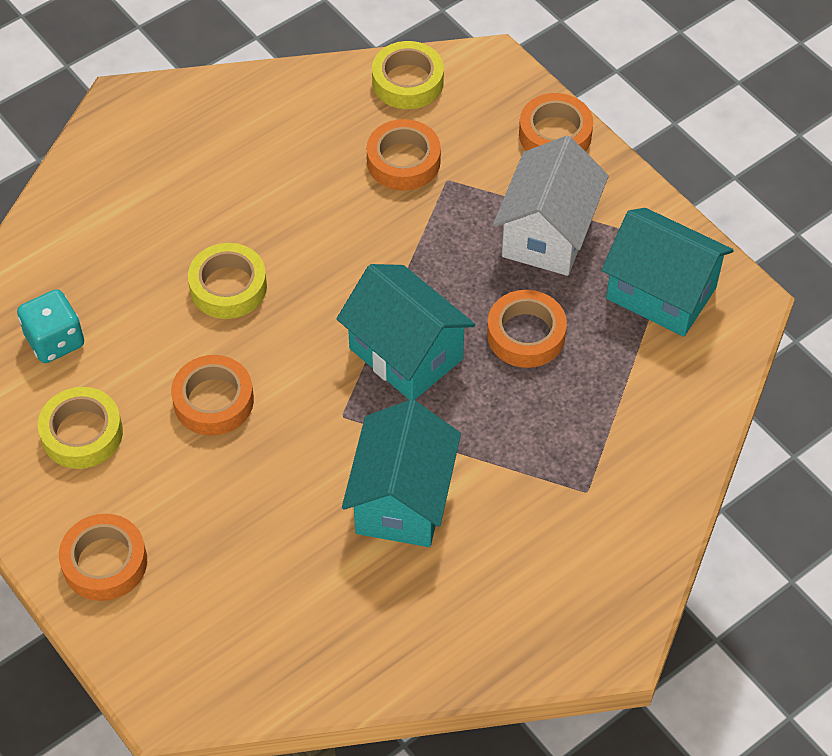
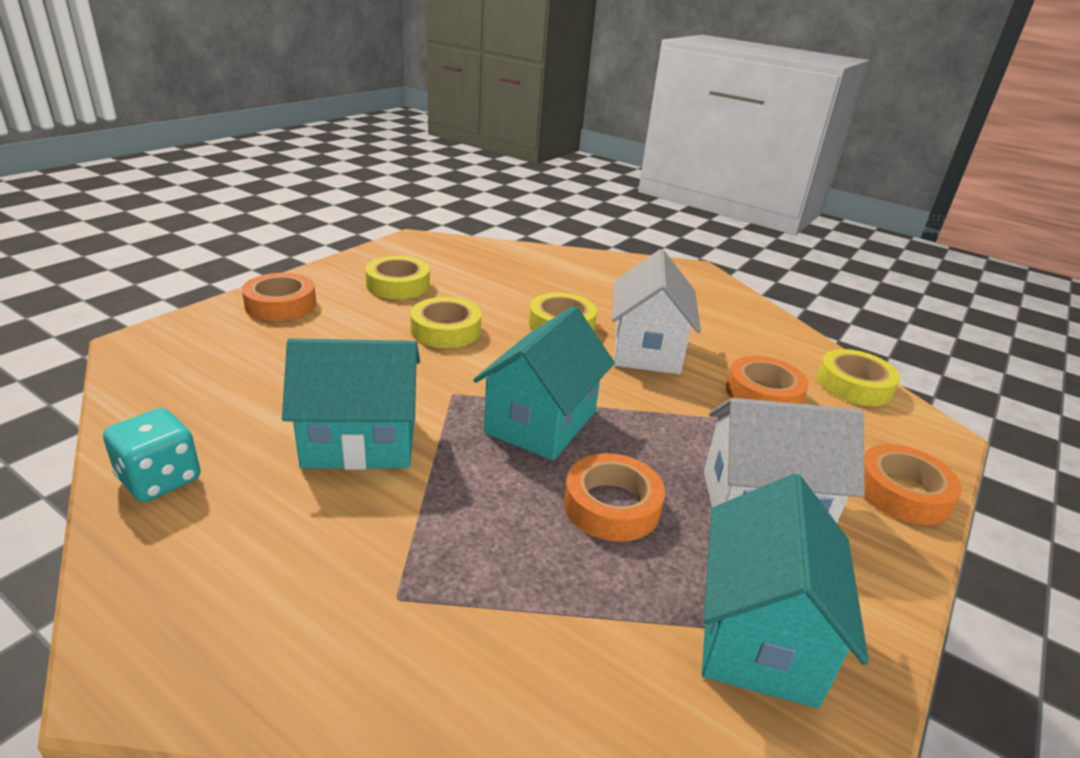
camera: 70 degrees right, 25 degrees down
turquoise dice [17,289,84,363] -> turquoise dice moved to [103,408,201,502]
orange tape [171,355,254,436] -> yellow tape [410,297,481,348]
none -> white house [612,249,701,374]

